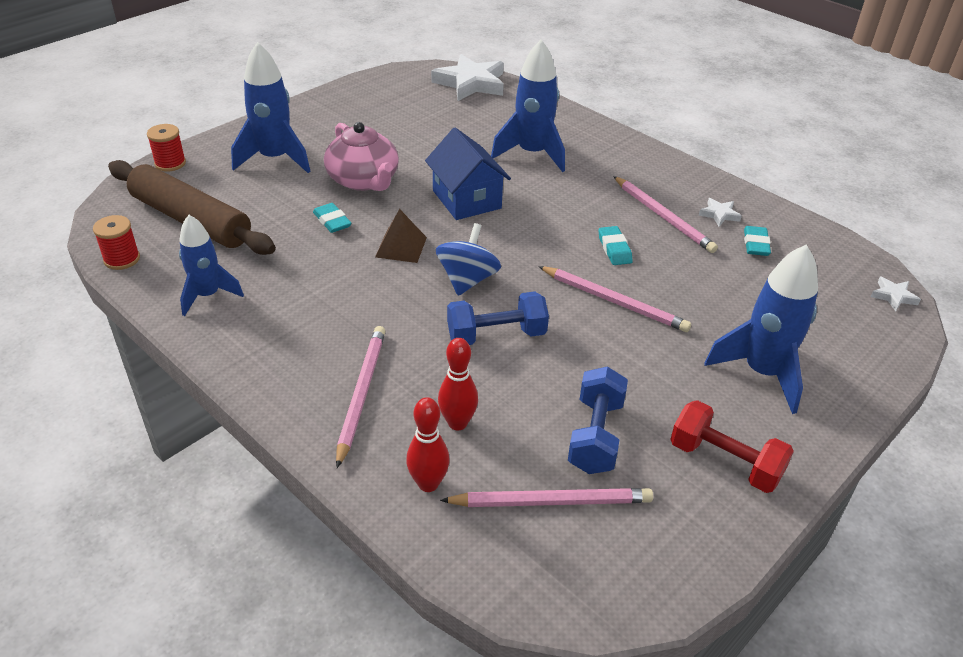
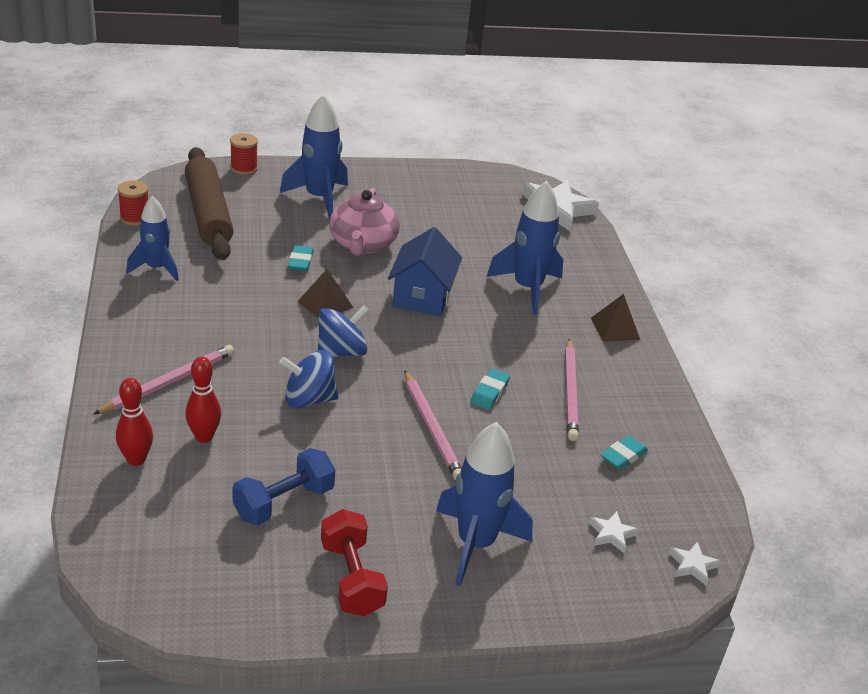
camera: 35 degrees right, 5 degrees down
pink pencil [440,488,653,507] -> none
blue dumbbell [447,291,549,345] -> blue spinning top [279,350,338,409]
white star [699,198,742,226] -> white star moved to [589,511,639,554]
none -> brown pyramid [591,294,640,342]

